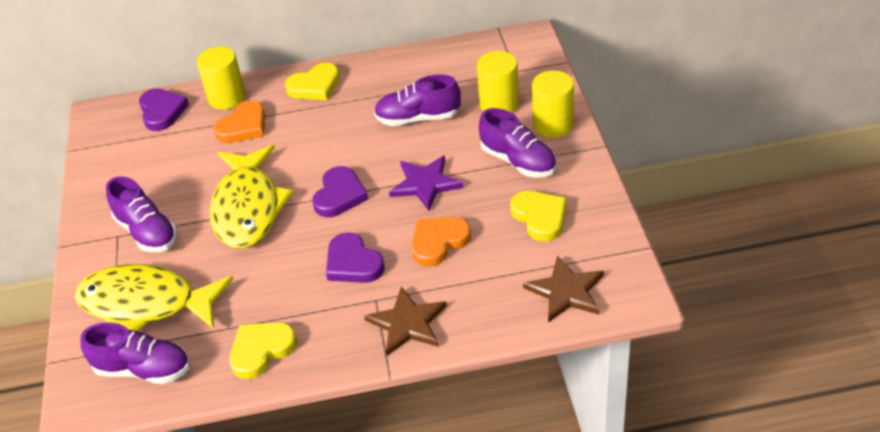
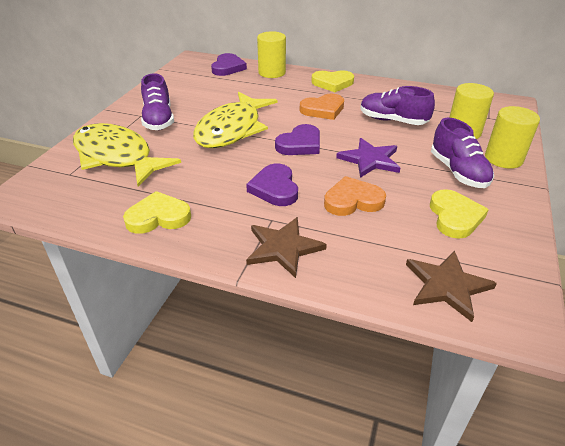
camera: 25 degrees right, 5 degrees down
purple shoe [80,323,190,384] -> none
orange heart [213,100,265,143] -> orange heart moved to [300,94,344,120]

